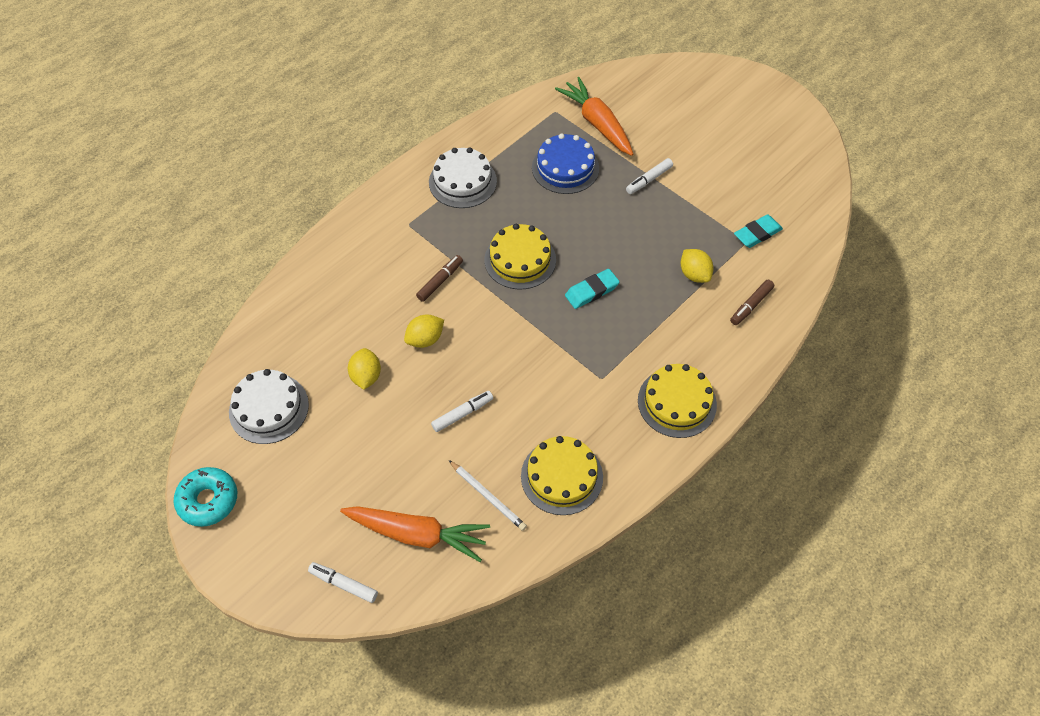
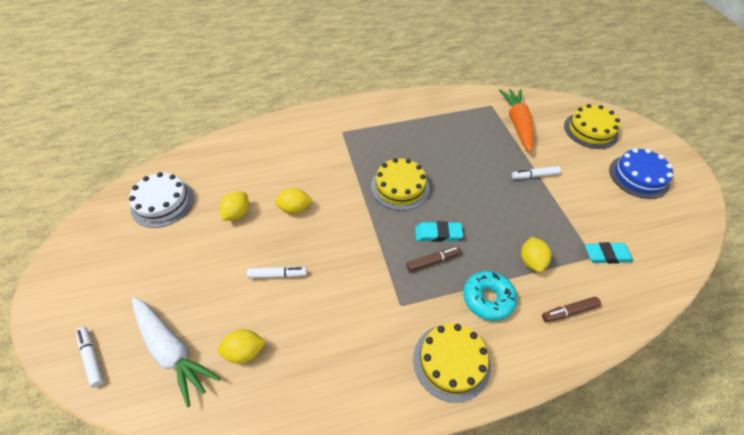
camera: 30 degrees right, 5 degrees down
turquoise donut [174,467,237,527] -> turquoise donut moved to [463,271,517,321]
orange carrot [340,506,490,562] -> white carrot [132,297,220,407]
brown marker [416,255,463,302] -> brown marker moved to [406,246,461,272]
white cake [429,147,497,208] -> none
white pencil [449,460,527,531] -> yellow lemon [218,329,266,364]
yellow cake [521,436,603,515] -> yellow cake moved to [564,104,620,149]
blue cake [532,133,599,194] -> blue cake moved to [609,148,673,199]

